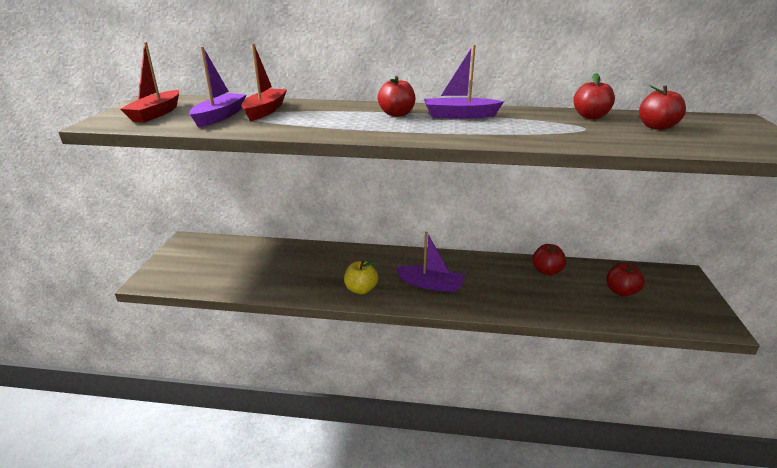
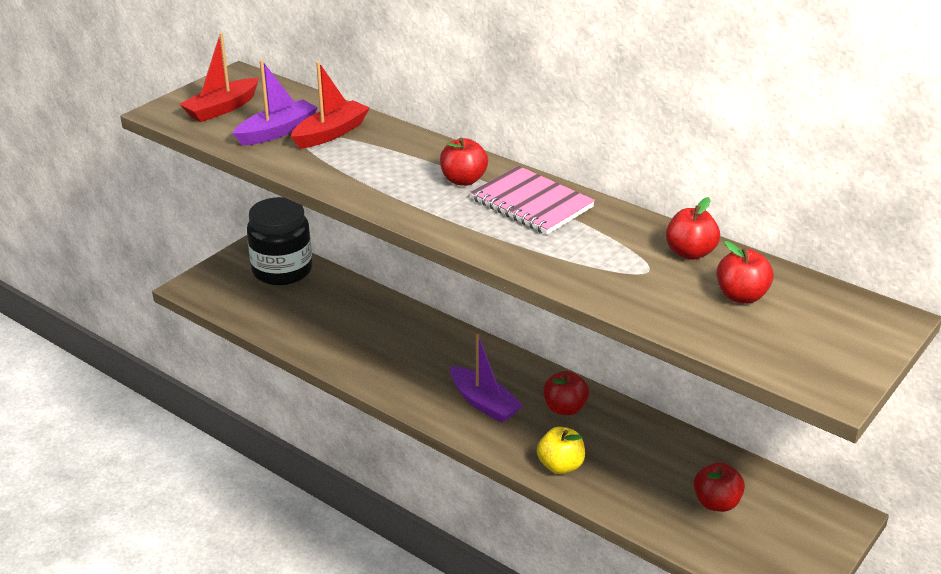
camera: 30 degrees right, 5 degrees up
yellow apple [344,260,378,294] -> yellow apple moved to [537,427,585,474]
purple boat [424,44,504,119] -> pink notebook [470,166,595,235]
red apple [532,244,567,275] -> red apple moved to [543,371,589,416]
none -> black jar [247,197,312,285]

